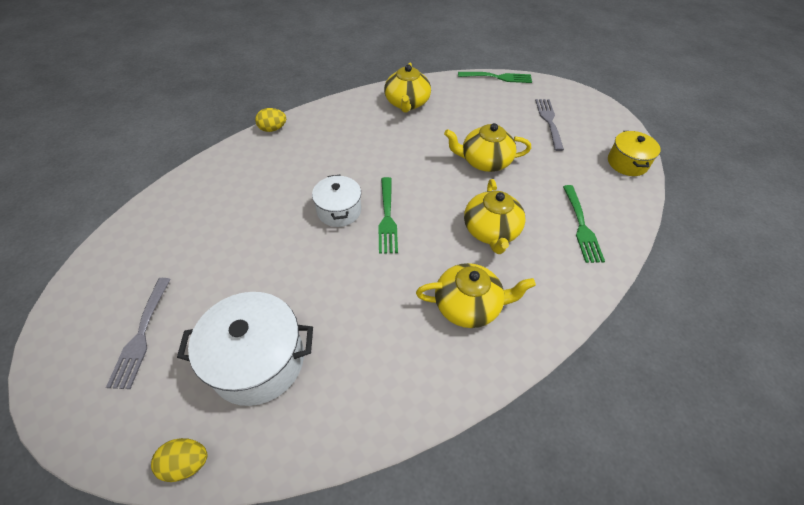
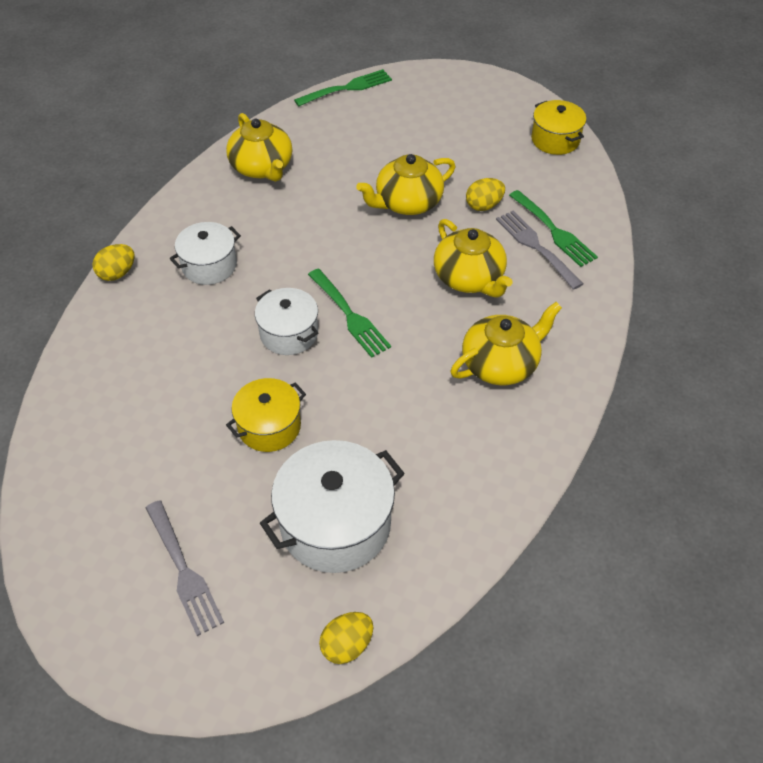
camera: 30 degrees left, 0 degrees up
grey fork [535,99,564,151] -> grey fork moved to [496,211,583,290]
none -> white pot [169,222,241,285]
none -> yellow pot [226,378,306,452]
none -> yellow egg [466,178,505,211]

